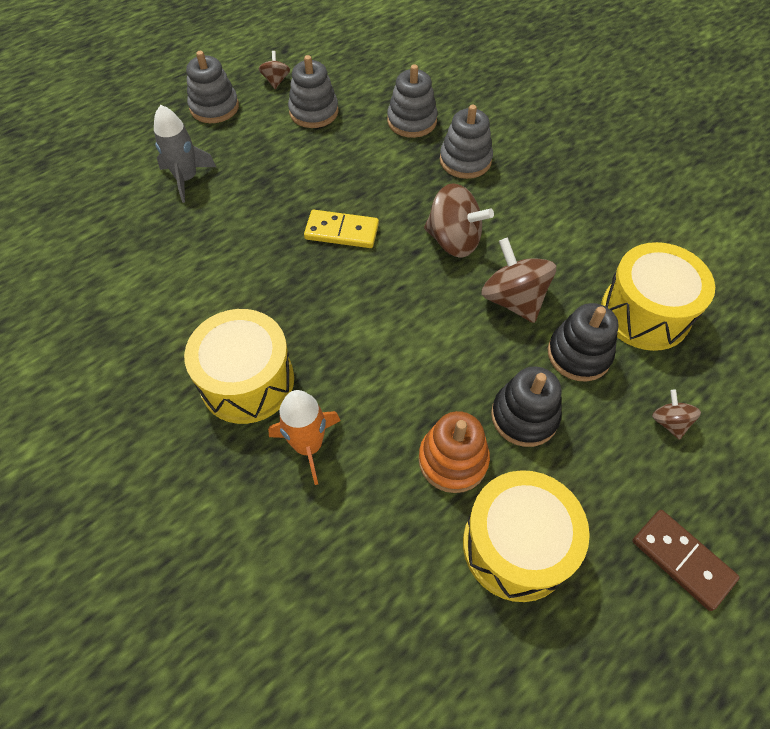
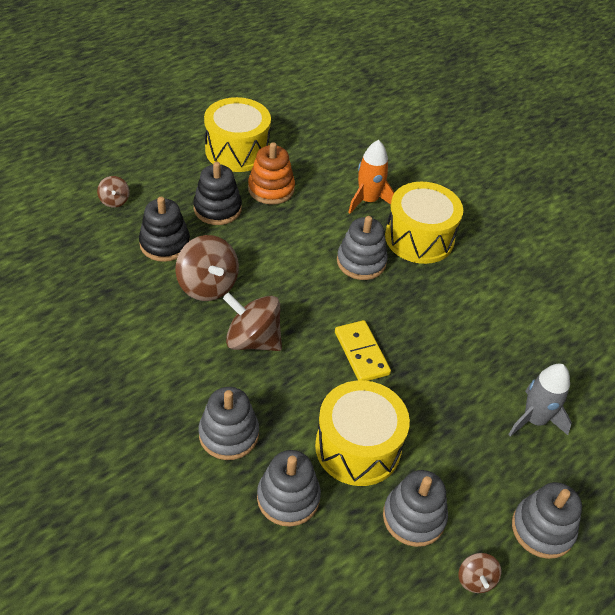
camera: 175 degrees right, 10 degrees down
yellow domino [304,210,379,248] -> yellow domino turned 60 degrees clockwise [335,320,391,381]
yellow drum [601,242,715,351] -> yellow drum moved to [315,380,410,486]
brown domino [632,510,740,611] -> none
none -> grey stacking toy [337,216,388,280]

